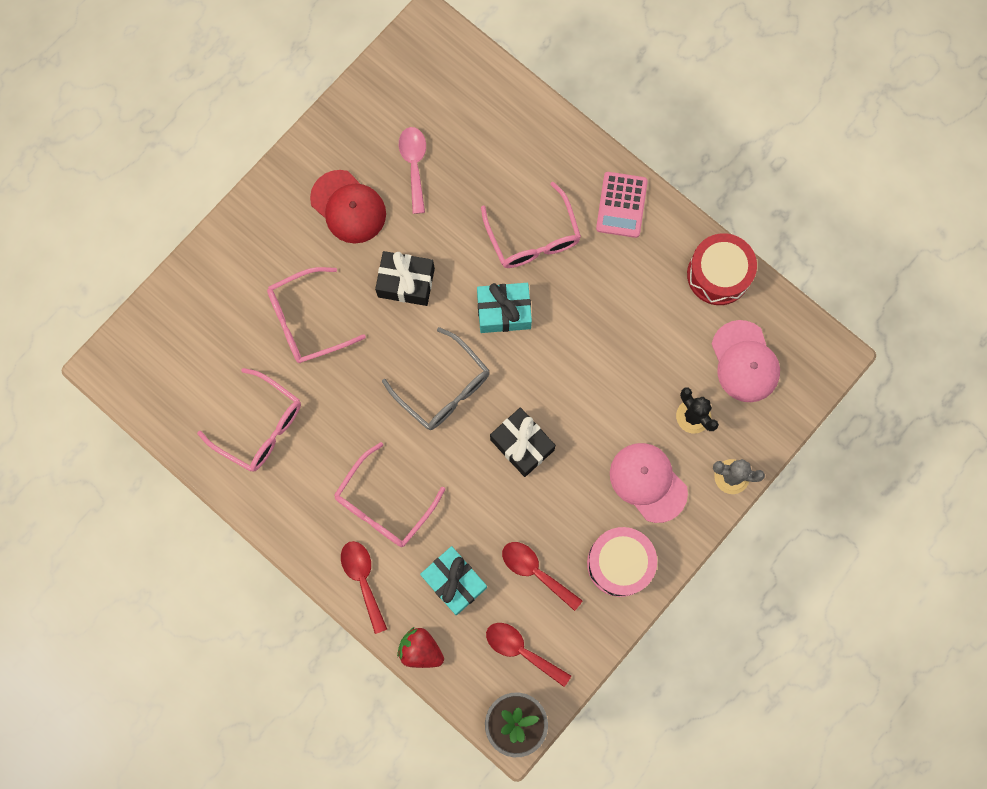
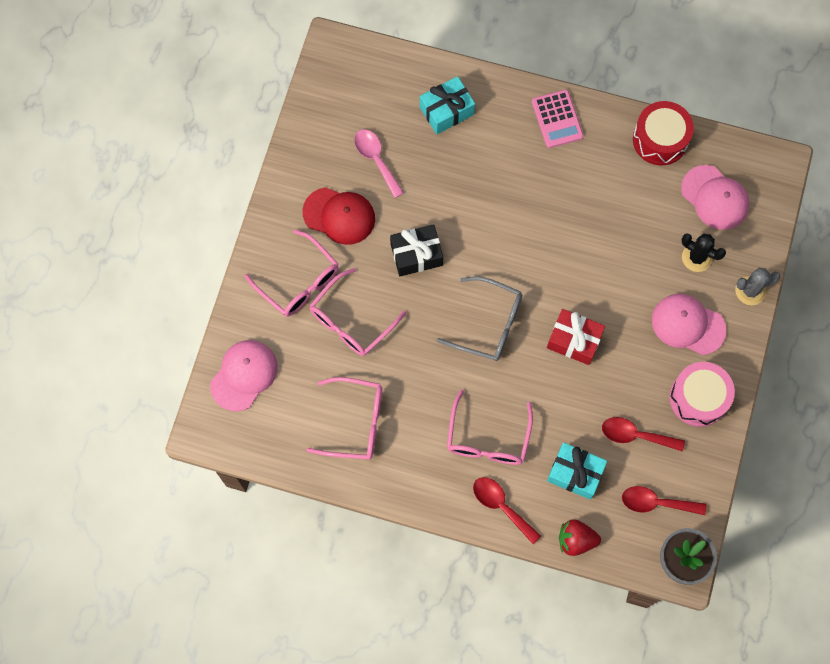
camera: 25 degrees left, 5 degrees down
turquoise gift [477,283,532,333] -> turquoise gift moved to [420,76,475,134]
pink glasses [481,182,581,268] -> pink glasses moved to [245,230,339,317]
black gift [490,407,556,477] -> red gift [547,309,605,365]
none -> pink cap [210,340,278,412]

